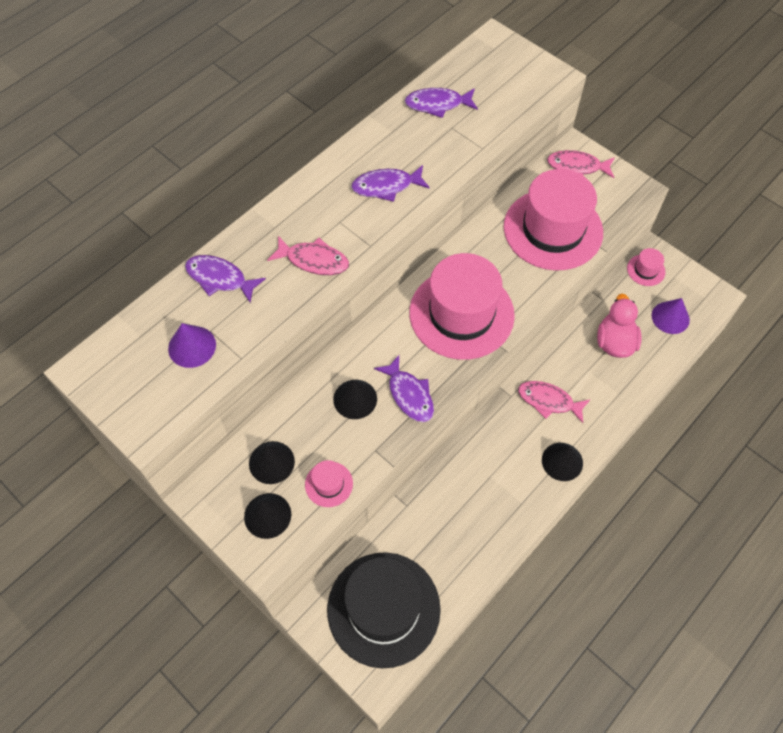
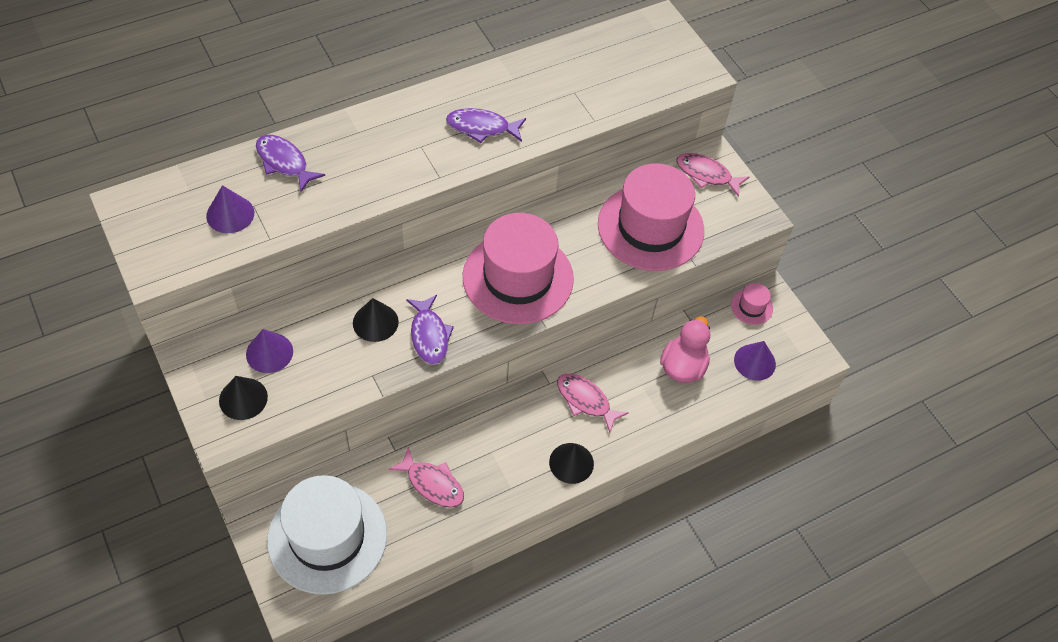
camera: 15 degrees right, 5 degrees down
black cone [249,441,295,484] -> purple cone [246,329,293,373]
pink fish [267,236,349,275] -> pink fish moved to [388,447,464,508]
pink hat [305,460,353,507] -> none
black hat [327,552,441,668] -> white hat [267,475,387,595]
purple fish [405,88,478,118] -> none

